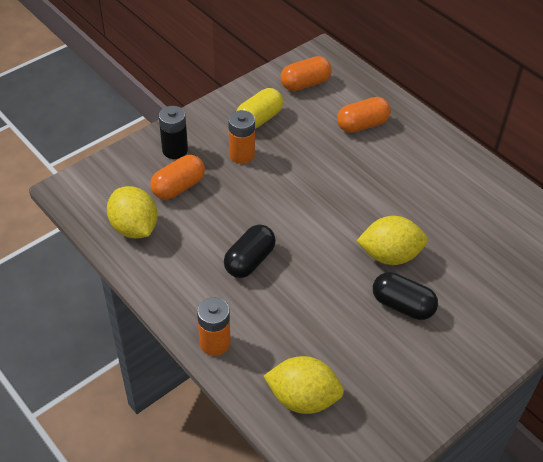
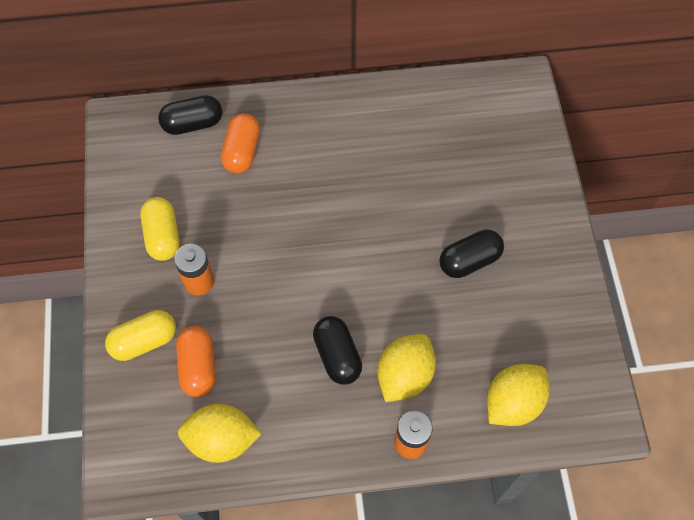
camera: 55 degrees left, 15 degrees up
black battery [159,106,188,159] -> yellow capsule [105,310,176,361]
orange capsule [281,56,332,91] -> none
yellow lemon [357,216,428,265] -> yellow lemon moved to [377,334,436,402]
none -> black capsule [158,95,222,135]

